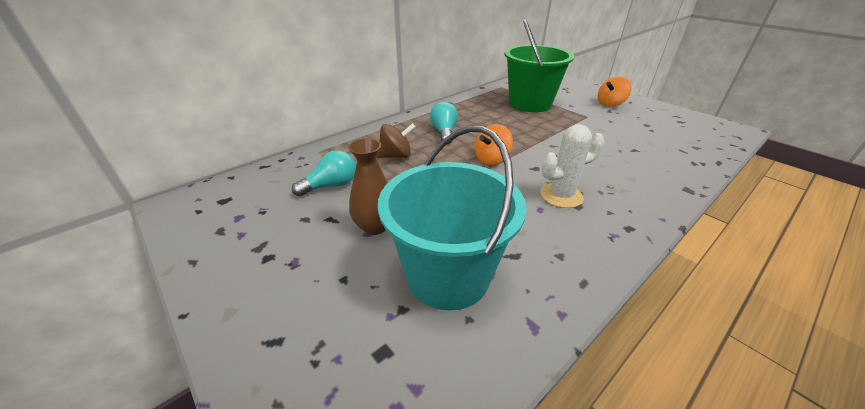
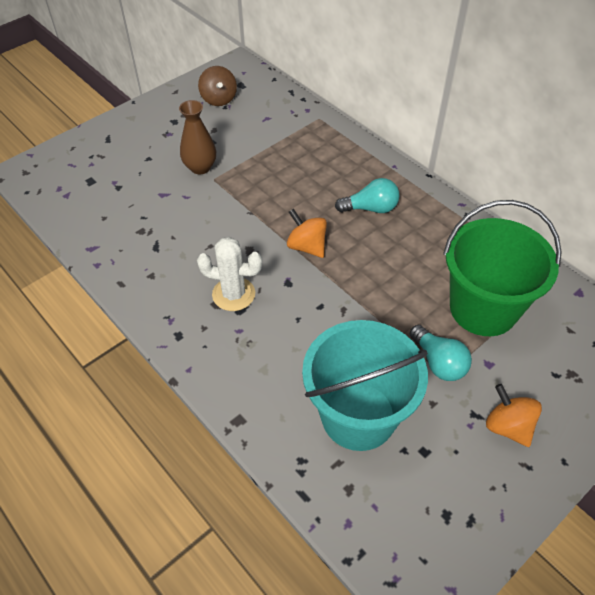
camera: 90 degrees right, 15 degrees up
turquoise light bulb [292,150,356,196] -> turquoise light bulb moved to [410,325,472,381]
brown spinning top [377,123,416,158] -> brown spinning top moved to [198,66,237,106]
turquoise bucket [378,126,527,311] -> turquoise bucket moved to [302,320,428,451]
white cactus [540,124,604,208] -> white cactus turned 60 degrees counterclockwise [197,237,262,311]

